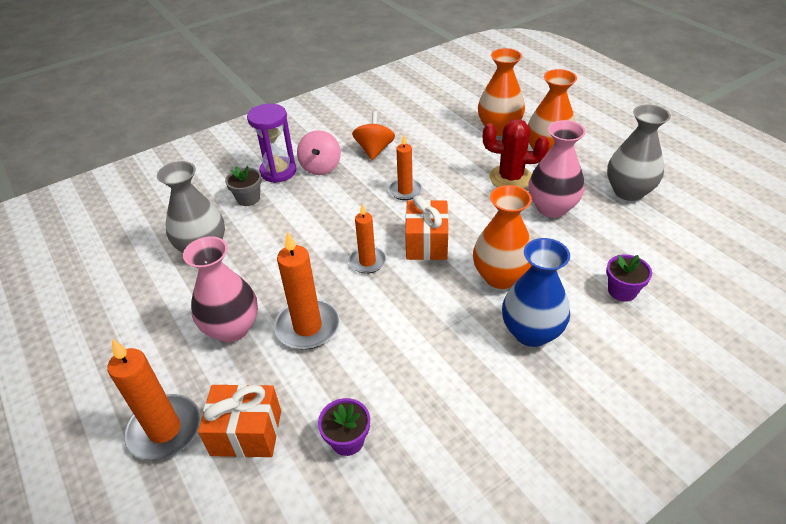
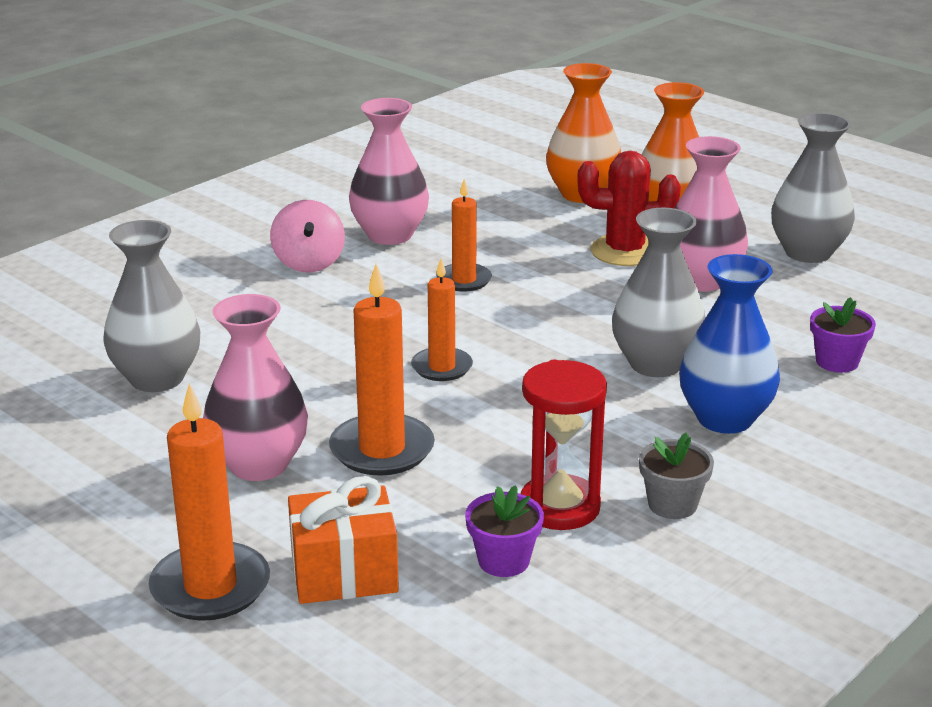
camera: 15 degrees left, 15 degrees down
grey flower pot [225,166,262,206] -> grey flower pot moved to [639,432,714,519]
purple hourglass [247,104,297,183] -> none
orange spinning top [352,111,395,160] -> pink vase [349,98,429,245]
orange gift [405,196,449,260] -> none
orange vase [473,185,532,289] -> grey vase [612,207,706,377]
none -> red hourglass [521,360,607,530]

